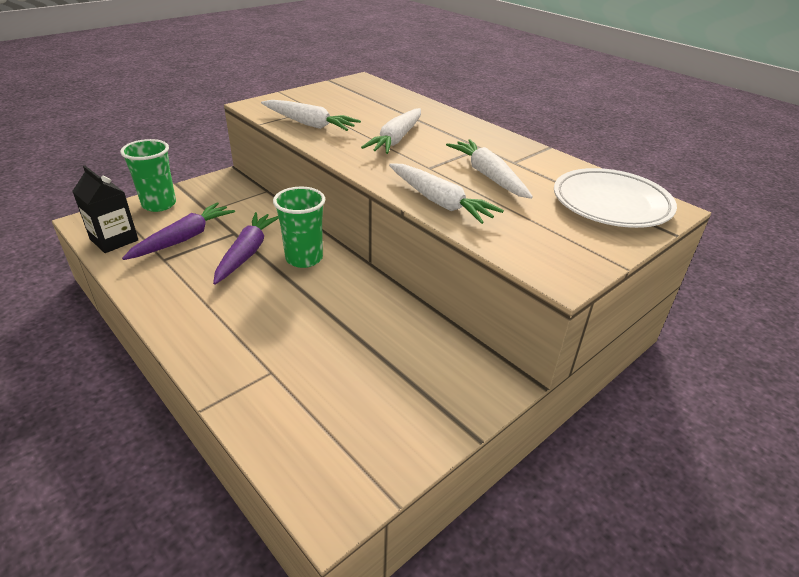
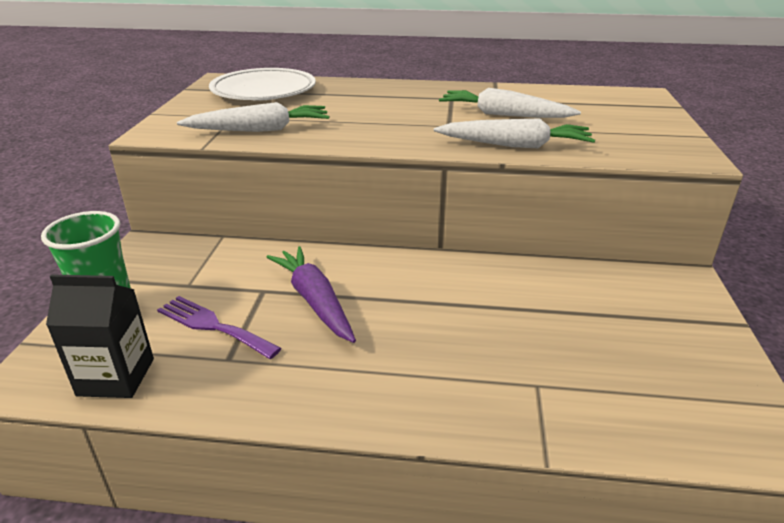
camera: 40 degrees left, 5 degrees down
purple carrot [122,202,235,260] -> purple fork [157,296,282,359]
green cup [273,187,325,268] -> none
white carrot [361,108,421,154] -> none
white plate [554,168,677,228] -> white plate moved to [209,68,316,101]

